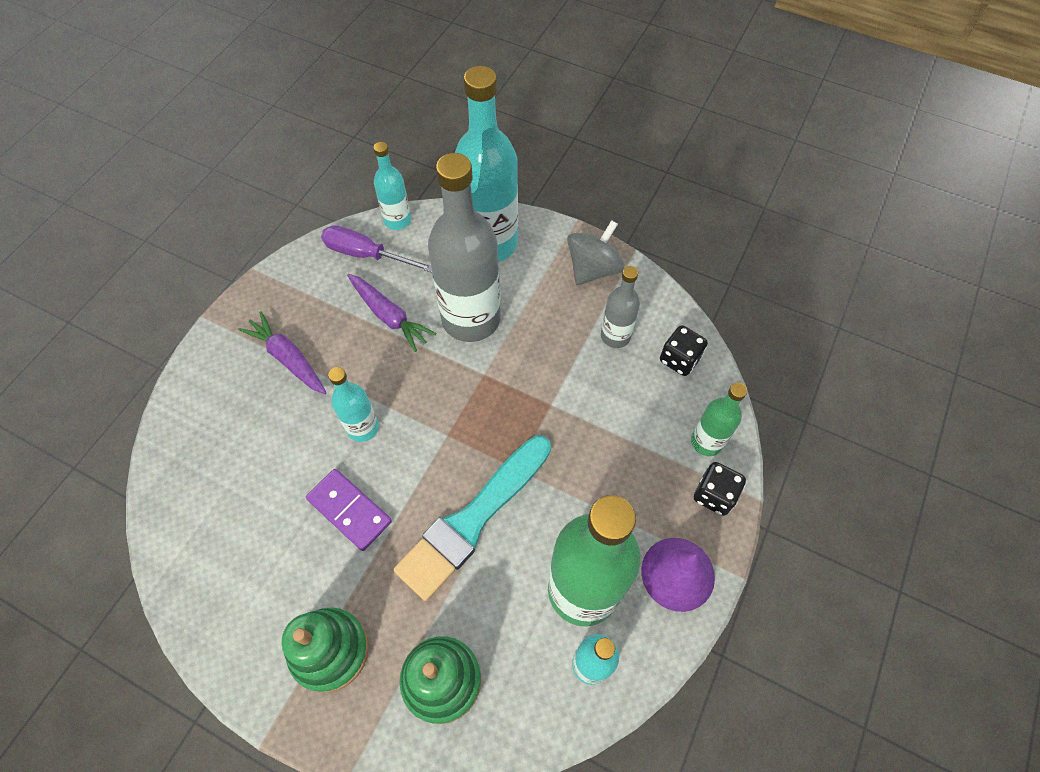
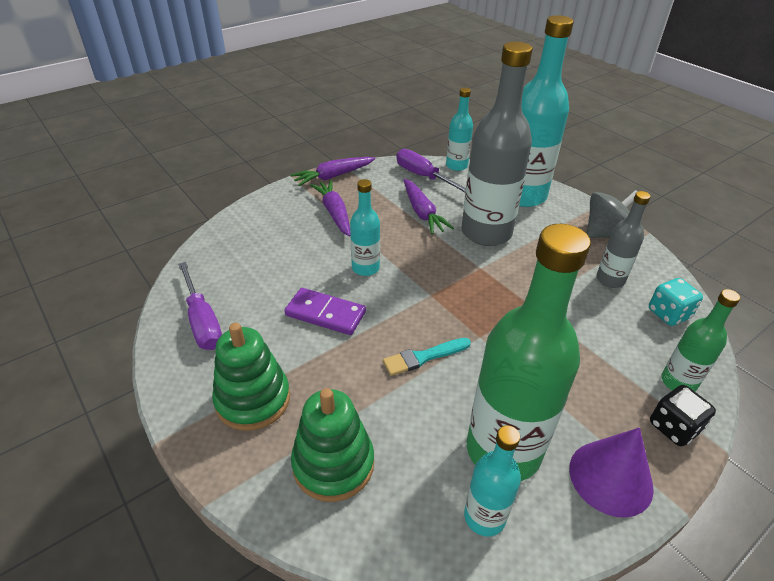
camera: 25 degrees right, 20 degrees down
purple domino [306,469,392,551] -> purple domino turned 45 degrees counterclockwise [284,288,366,335]
turquoise brush [393,435,551,601] -> turquoise brush [383,338,471,376], size x0.48
black dice [660,325,708,376] -> turquoise dice [649,278,703,326]
none -> purple screwdriver [178,262,222,350]
none -> purple carrot [290,157,375,186]

